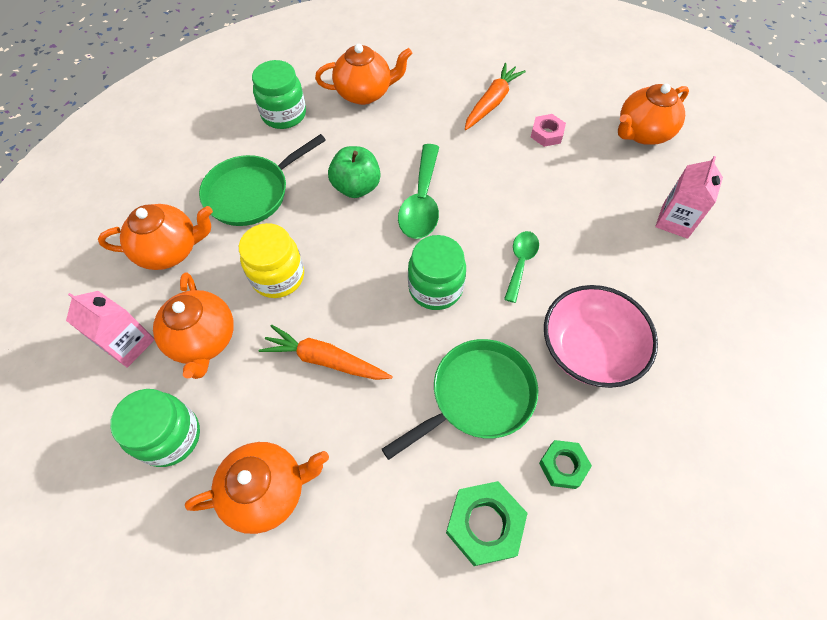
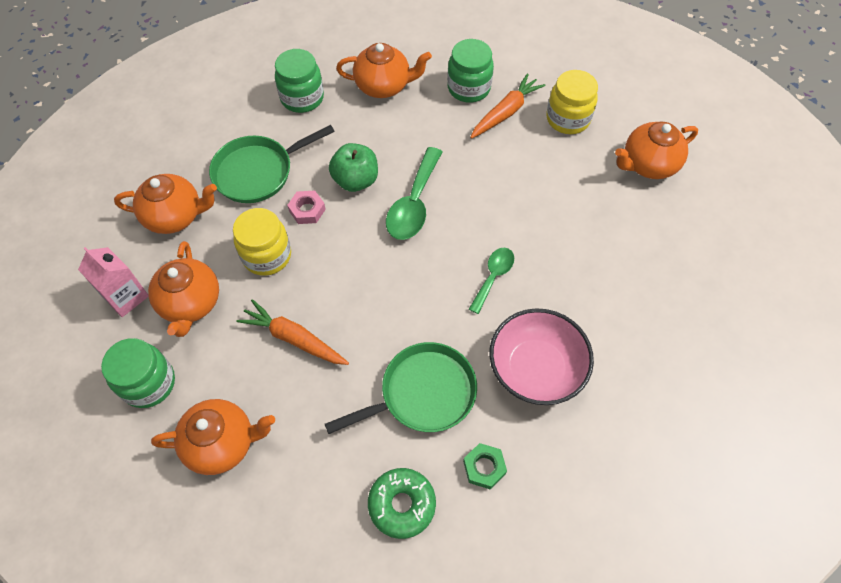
camera: 10 degrees right, 0 degrees up
green jar [408,235,466,310] -> green jar moved to [447,39,494,102]
green nut [446,481,528,566] -> green donut [368,468,436,539]
pink nut [531,114,566,147] -> pink nut moved to [287,191,326,224]
pink carton [655,156,723,239] -> none
none -> yellow jar [546,70,598,134]

